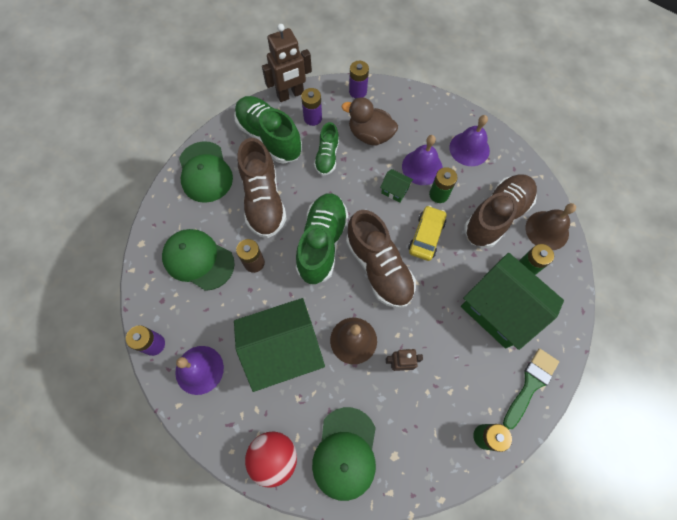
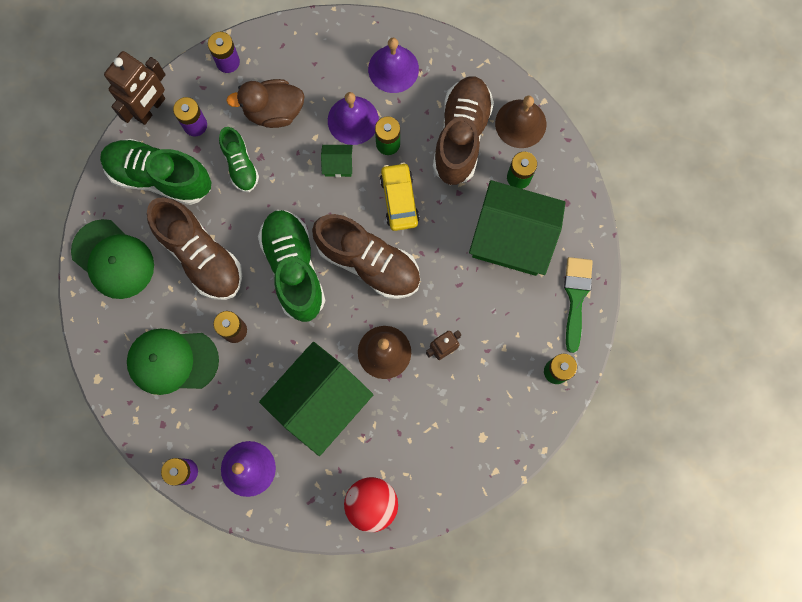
camera: 30 degrees left, 10 degrees up
green cap [312,407,376,501] -> none

